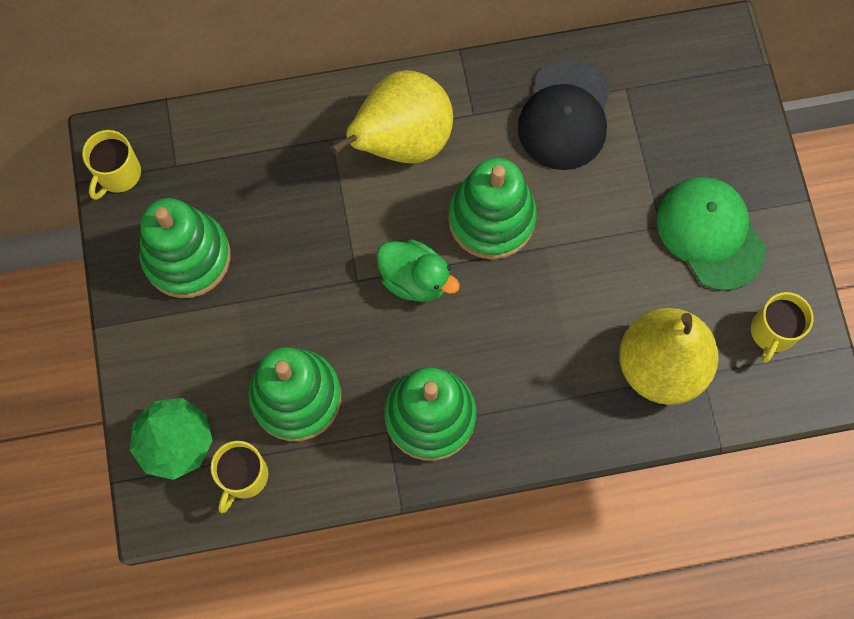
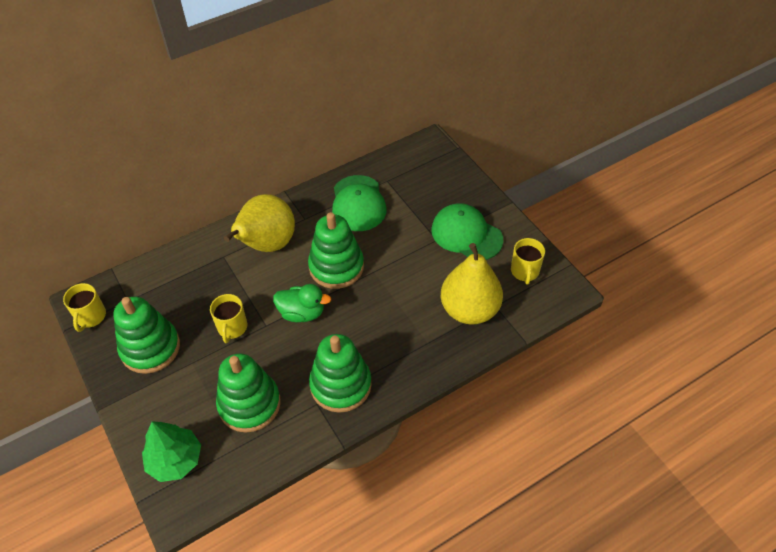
camera: 20 degrees left, 20 degrees down
yellow mug [211,441,268,513] -> yellow mug moved to [210,294,247,343]
black cap [518,60,610,170] -> green cap [332,175,386,231]

